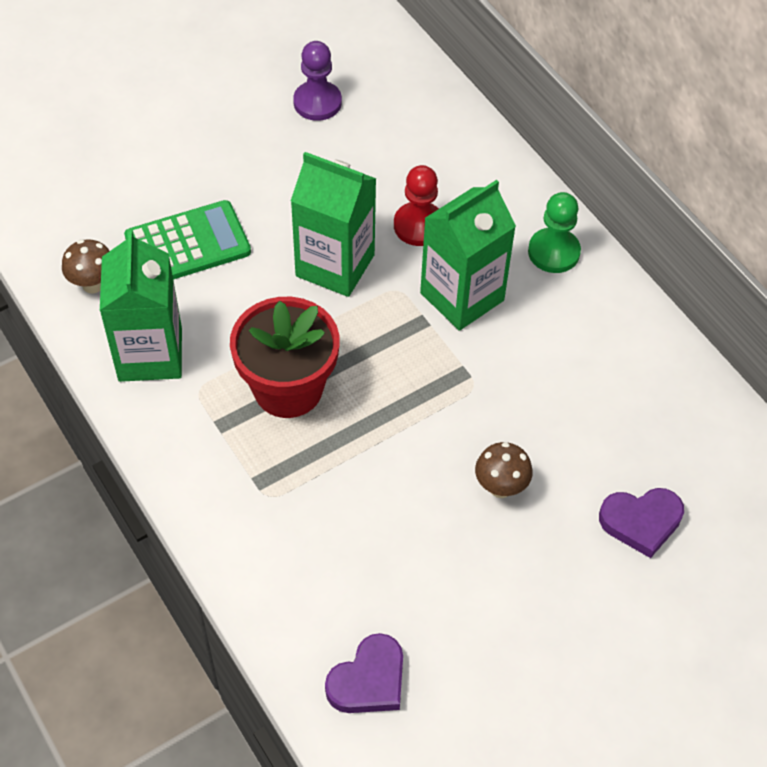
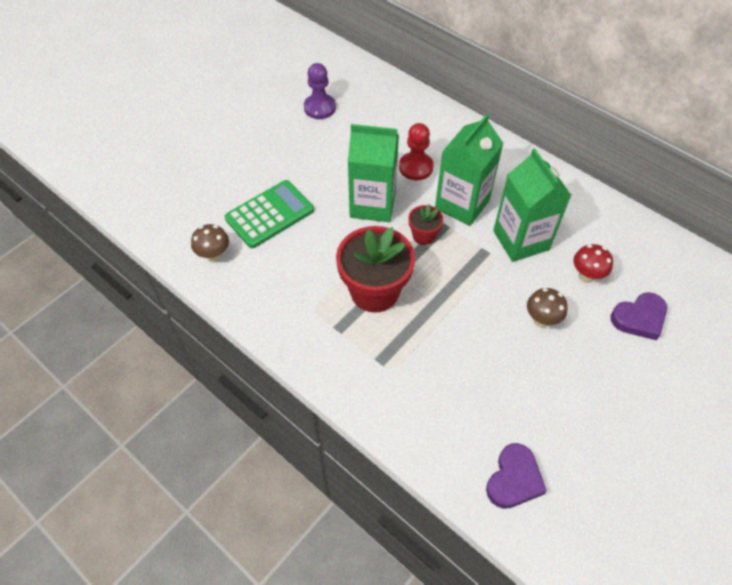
camera: 15 degrees left, 0 degrees up
green carton [100,230,182,382] -> green carton moved to [493,148,572,262]
green pawn [528,192,581,273] -> none
none -> red flower pot [408,204,444,245]
none -> red mushroom [573,244,613,283]

